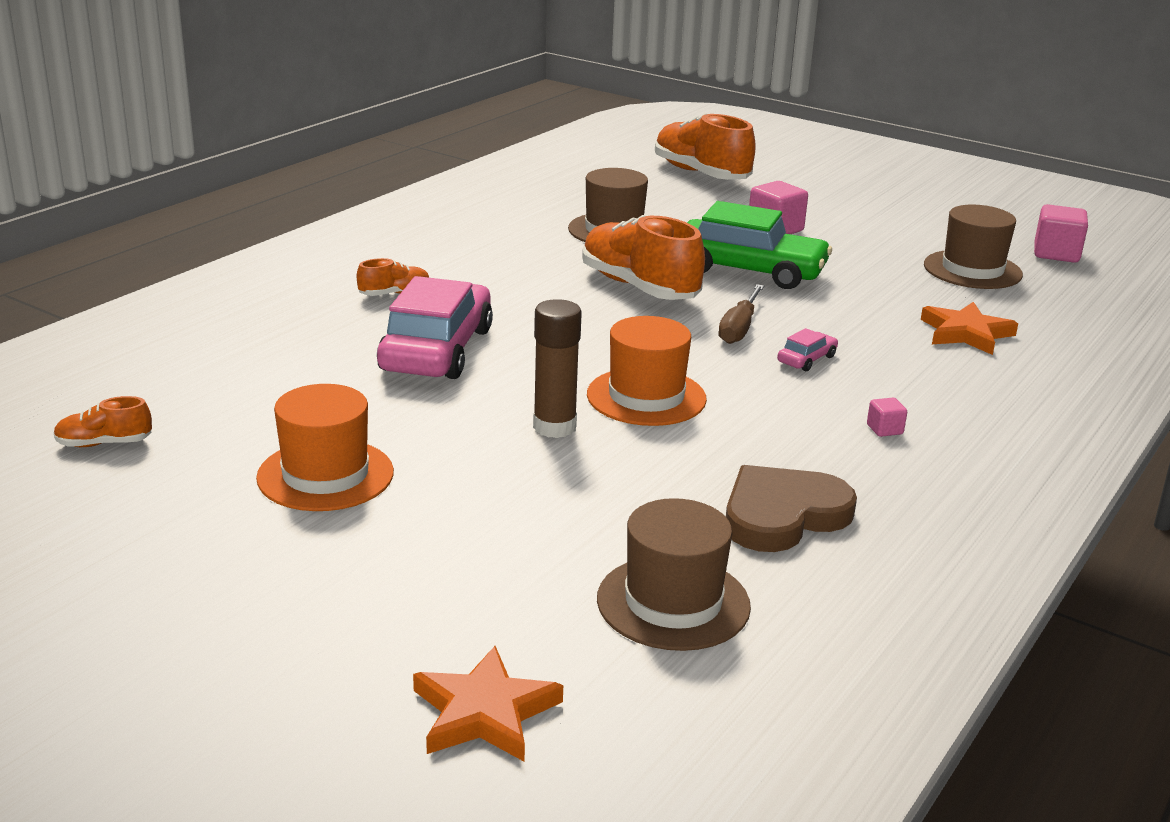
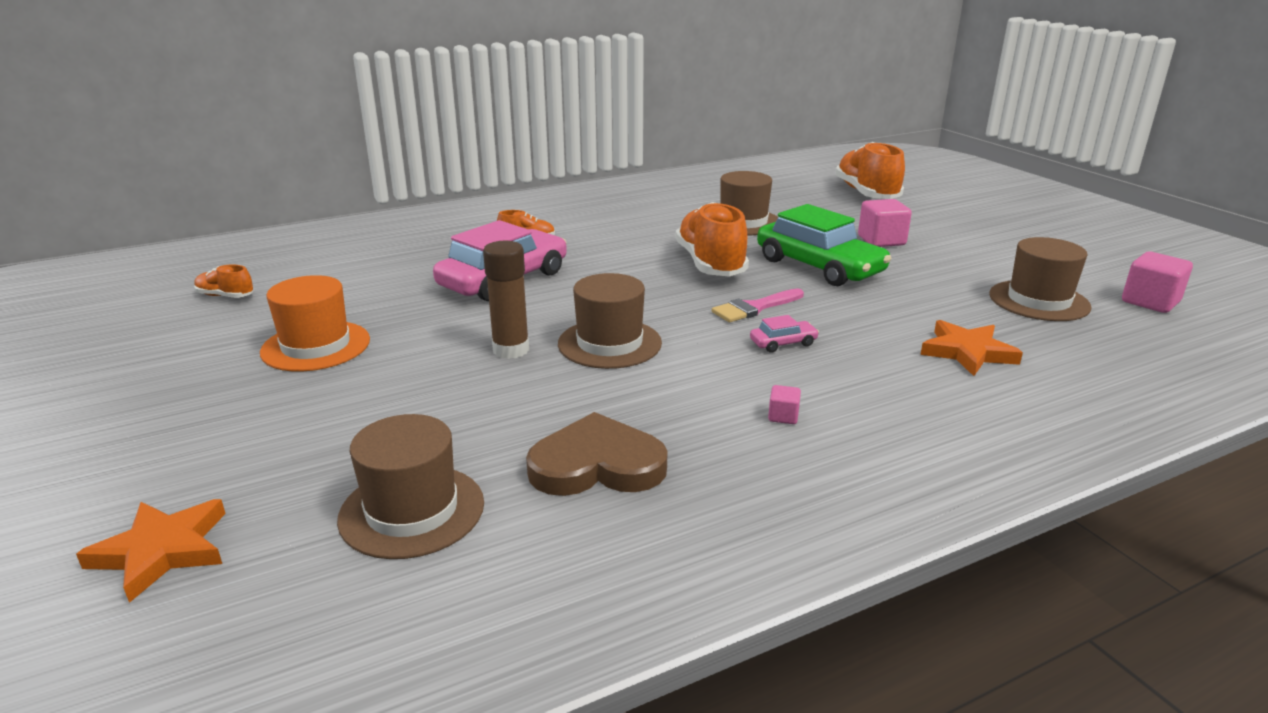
camera: 30 degrees right, 0 degrees up
orange hat [587,316,707,426] -> brown hat [558,273,662,369]
brown screwdriver [718,284,764,344] -> pink brush [712,289,804,322]

